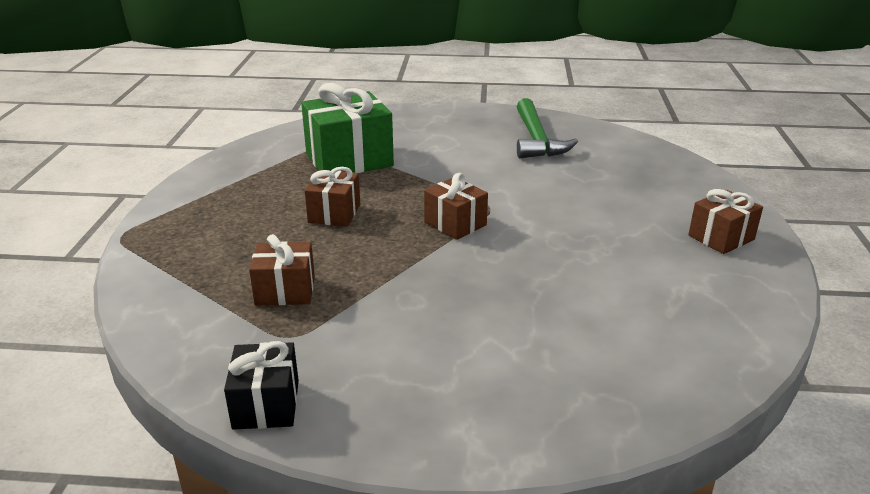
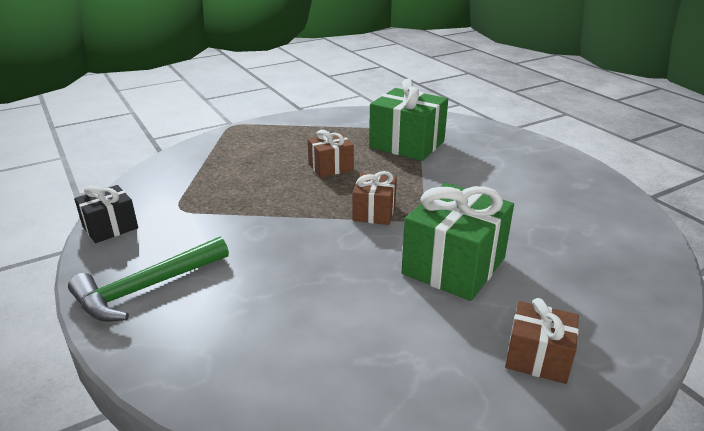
camera: 55 degrees right, 0 degrees up
brown gift [249,234,315,306] -> none
green hammer [517,98,578,158] -> green hammer moved to [68,237,229,322]
none -> green gift [402,183,514,301]

